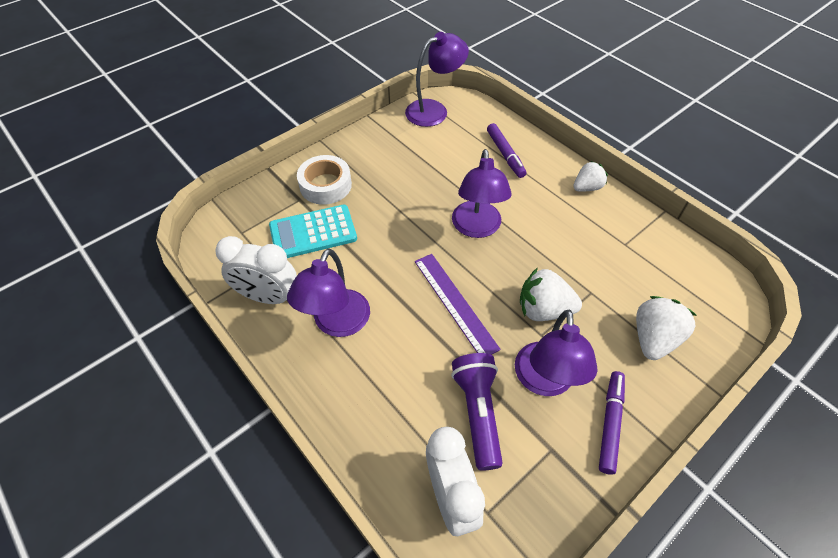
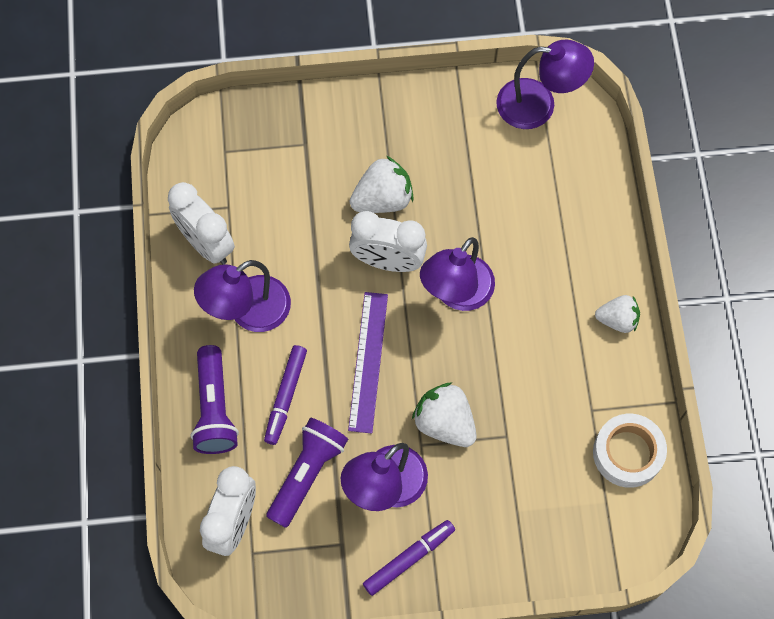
camera: 35 degrees right, 15 degrees up
turquoise calculator [269,205,357,258] -> none
white tape [297,155,352,205] -> white tape moved to [593,414,667,488]
purple marker [487,123,527,178] -> purple marker moved to [264,345,307,445]
white strawberry [636,296,697,360] -> white strawberry moved to [350,156,414,213]
none -> purple flashlight [191,345,239,454]
none -> white clock [349,211,427,272]

